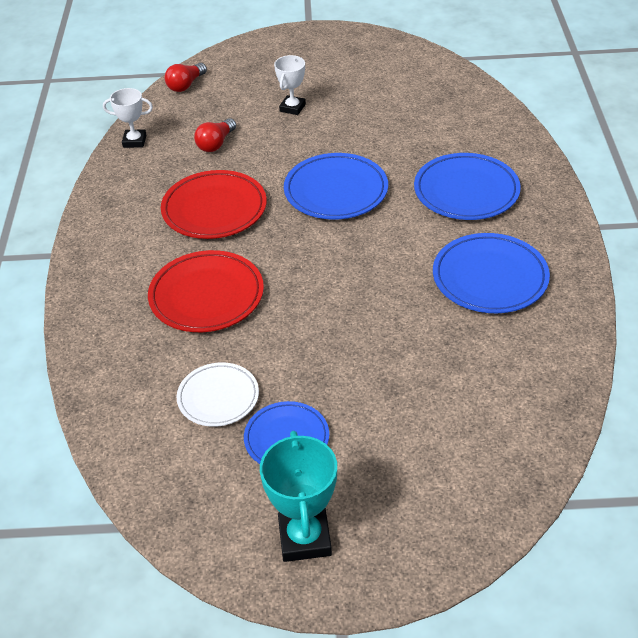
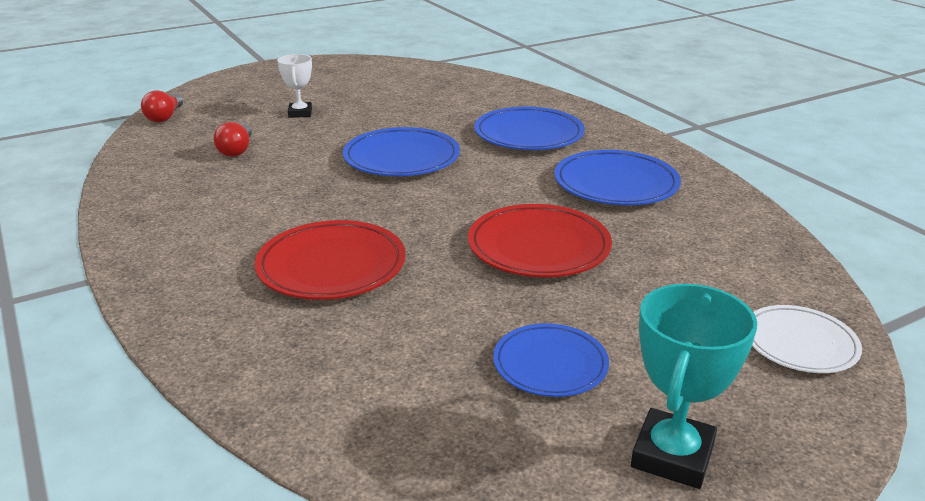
camera: 30 degrees left, 15 degrees down
white trophy [103,88,153,148] -> none
red plate [161,170,267,239] -> red plate moved to [468,204,612,277]
white plate [177,362,259,427] -> white plate moved to [752,305,862,373]
turquoise trophy [260,431,337,562] -> turquoise trophy turned 60 degrees clockwise [631,284,757,489]

